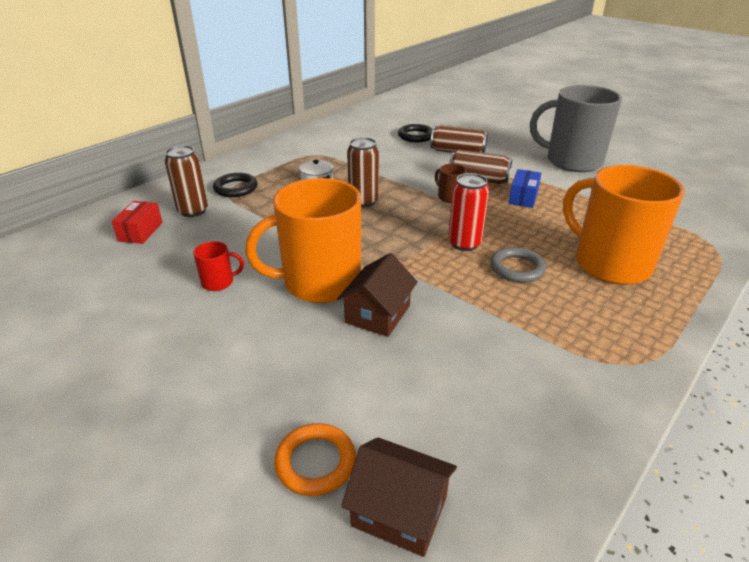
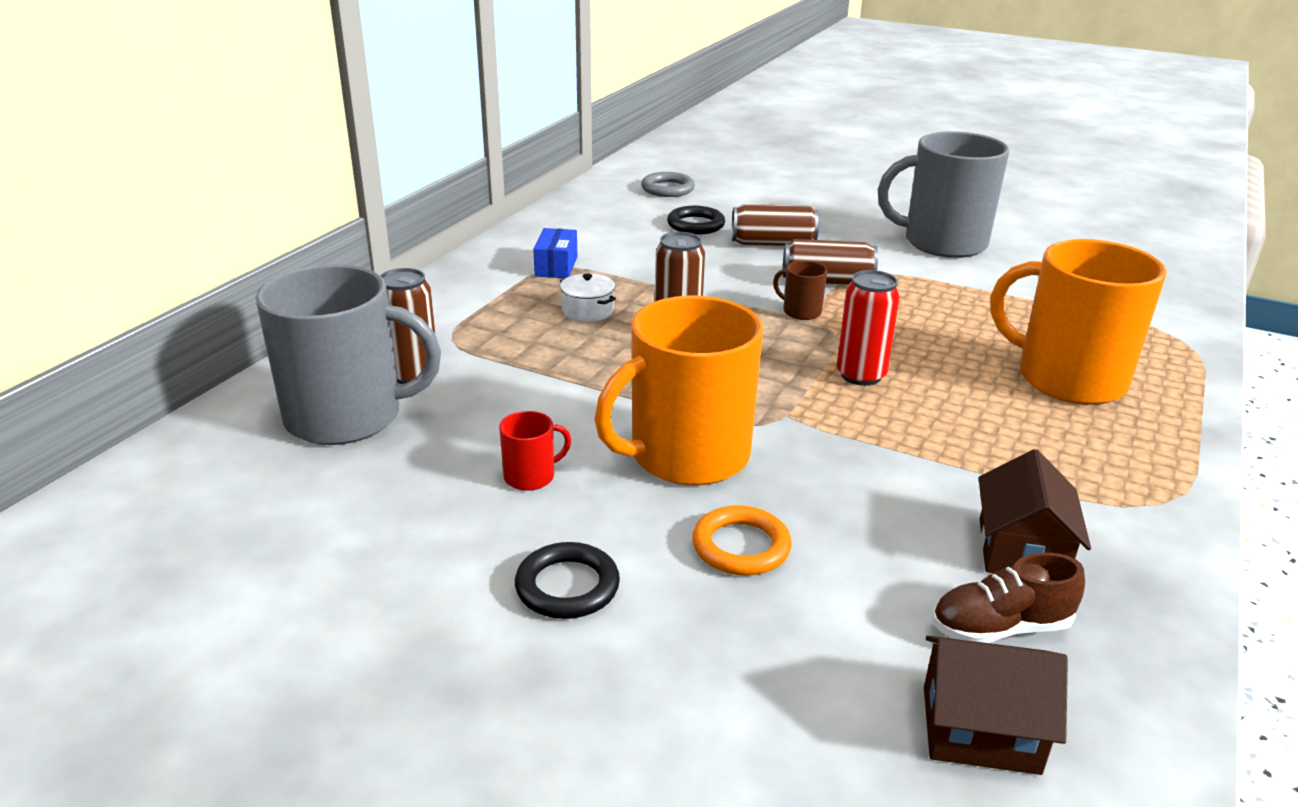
camera: 15 degrees left, 5 degrees down
red box [111,201,163,244] -> grey mug [256,264,441,445]
black ring [213,173,258,197] -> black ring moved to [515,542,620,619]
orange ring [274,423,356,496] -> orange ring moved to [692,505,792,576]
brown house [337,253,418,337] -> brown house moved to [979,449,1091,573]
grey ring [490,247,546,283] -> grey ring moved to [641,172,695,197]
blue box [509,169,541,208] -> blue box moved to [533,228,577,278]
none -> brown shoe [932,553,1085,643]

